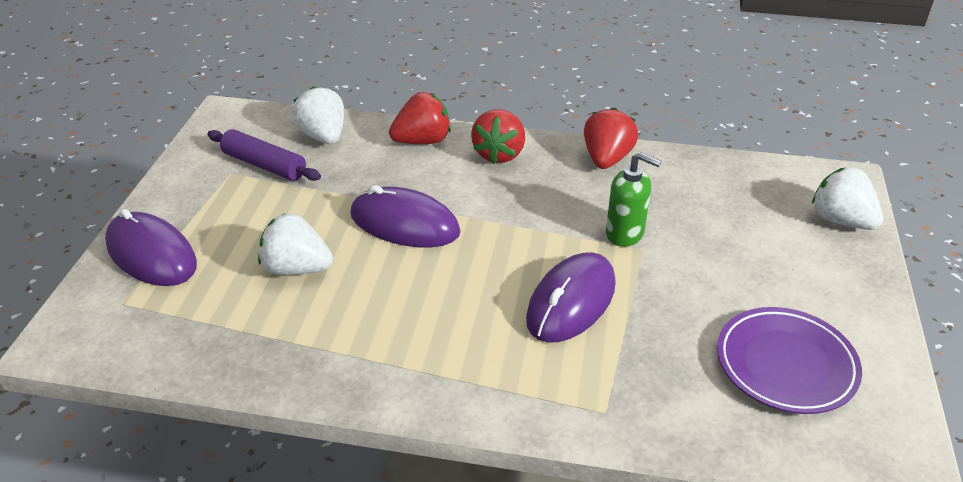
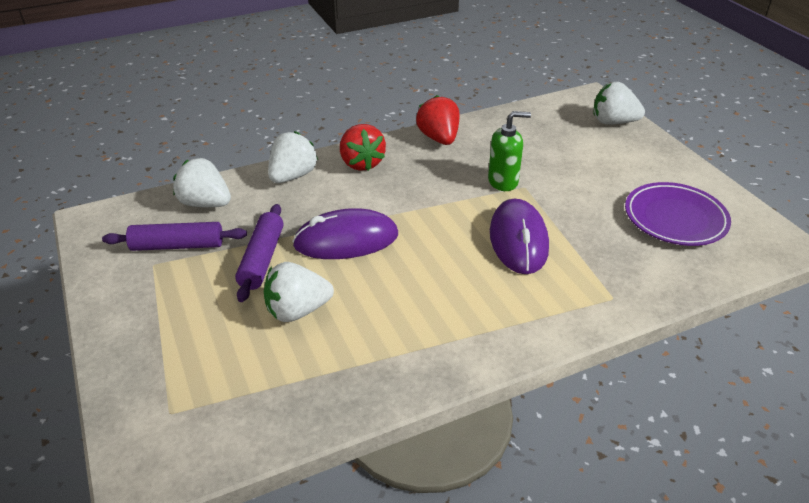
camera: 35 degrees left, 0 degrees up
purple mouse [105,209,197,286] -> none
red strawberry [389,92,451,144] -> white strawberry [268,131,318,183]
none -> purple rolling pin [235,204,284,302]

